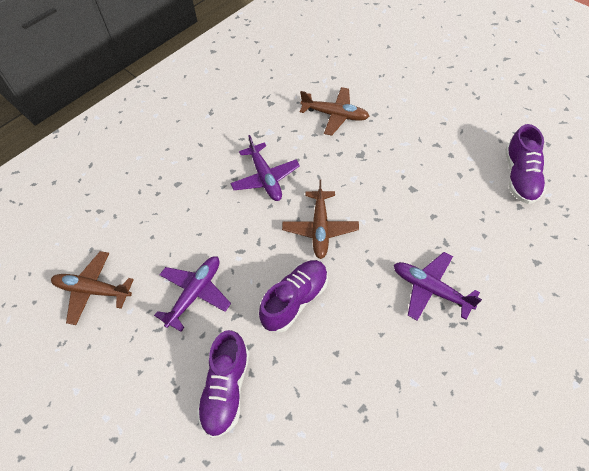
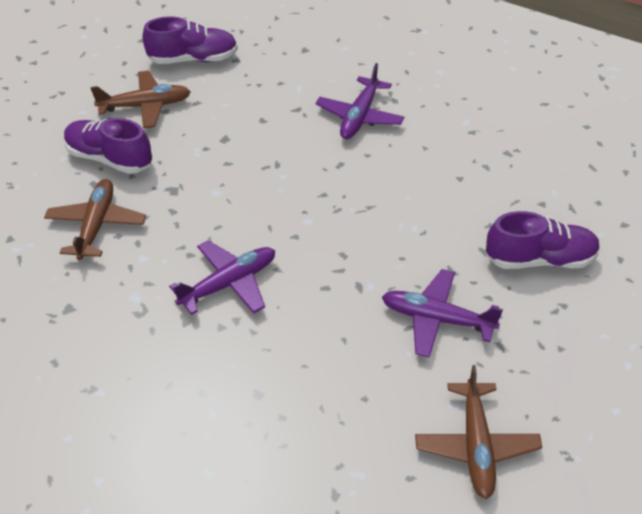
camera: 105 degrees left, 10 degrees down
purple shoe [259,260,328,333] -> purple shoe moved to [64,118,152,174]
brown plane [282,180,359,259] -> brown plane moved to [90,71,191,128]

